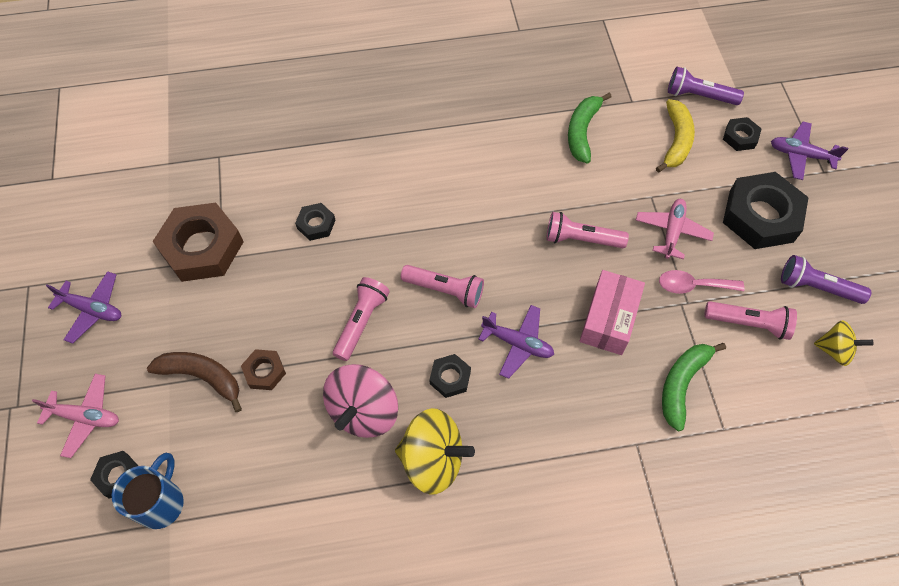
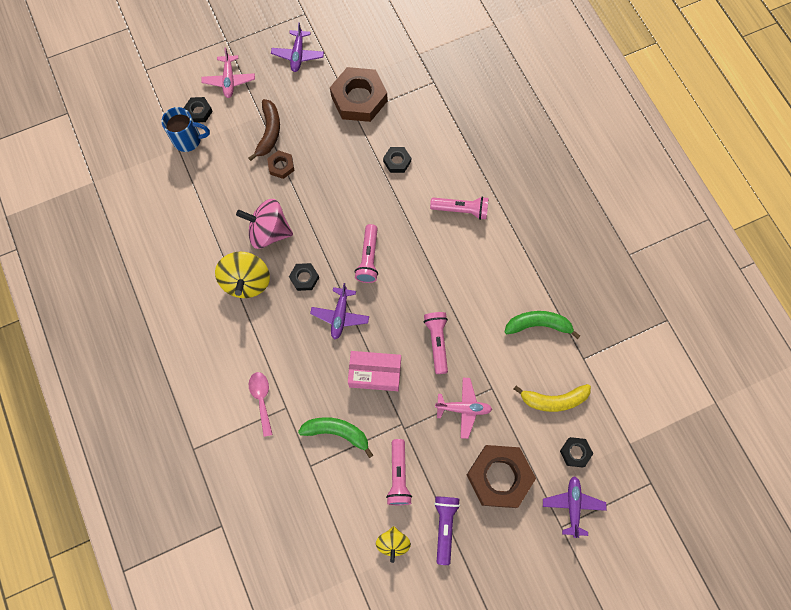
camera: 75 degrees right, 10 degrees up
pink flashlight [333,277,390,361] -> pink flashlight moved to [430,196,489,220]
pink spoon [659,270,744,294] -> pink spoon moved to [249,372,273,437]
purple flashlight [668,67,744,105] -> none
black nut [723,172,809,249] -> brown nut [467,445,536,508]

